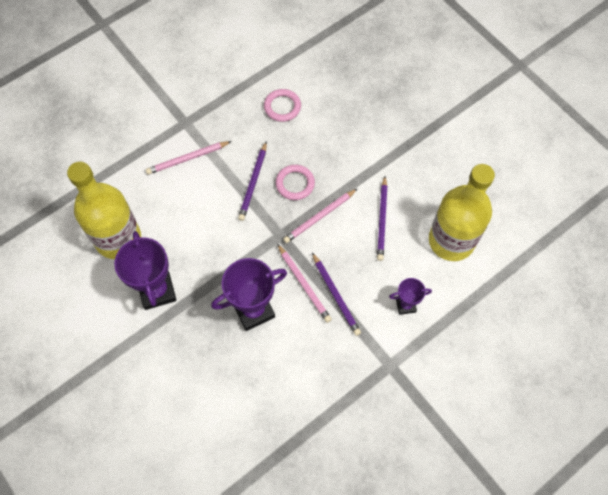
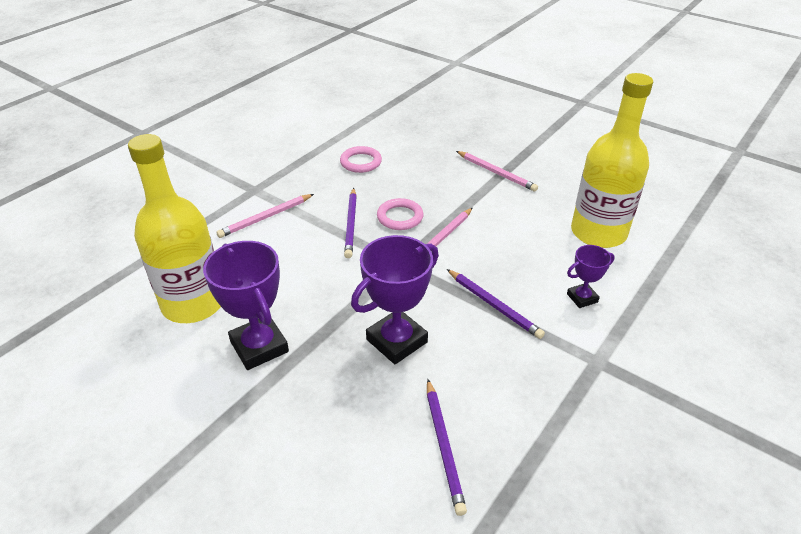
camera: 15 degrees left, 25 degrees down
pink pencil [277,244,332,323] -> pink pencil moved to [456,151,538,192]
purple pencil [377,176,388,261] -> purple pencil moved to [427,379,467,516]

